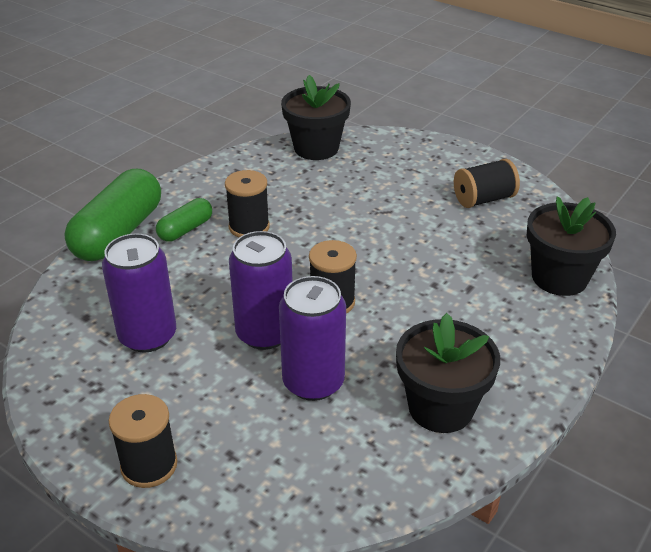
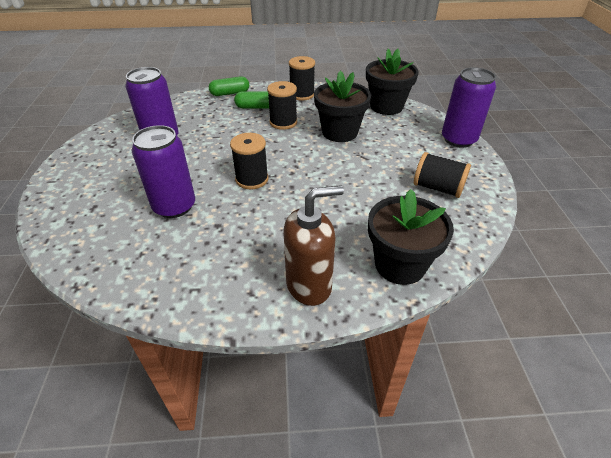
camera: 50 degrees right, 5 degrees up
green capsule [64,169,161,261] -> green capsule [209,76,249,96], size x0.52
black spool [109,394,177,488] -> black spool moved to [289,56,315,100]
purple can [229,231,293,350] -> purple can moved to [442,67,496,148]
black flower pot [396,313,500,433] -> black flower pot moved to [314,70,371,142]
none -> brown soap dispenser [283,185,344,306]

